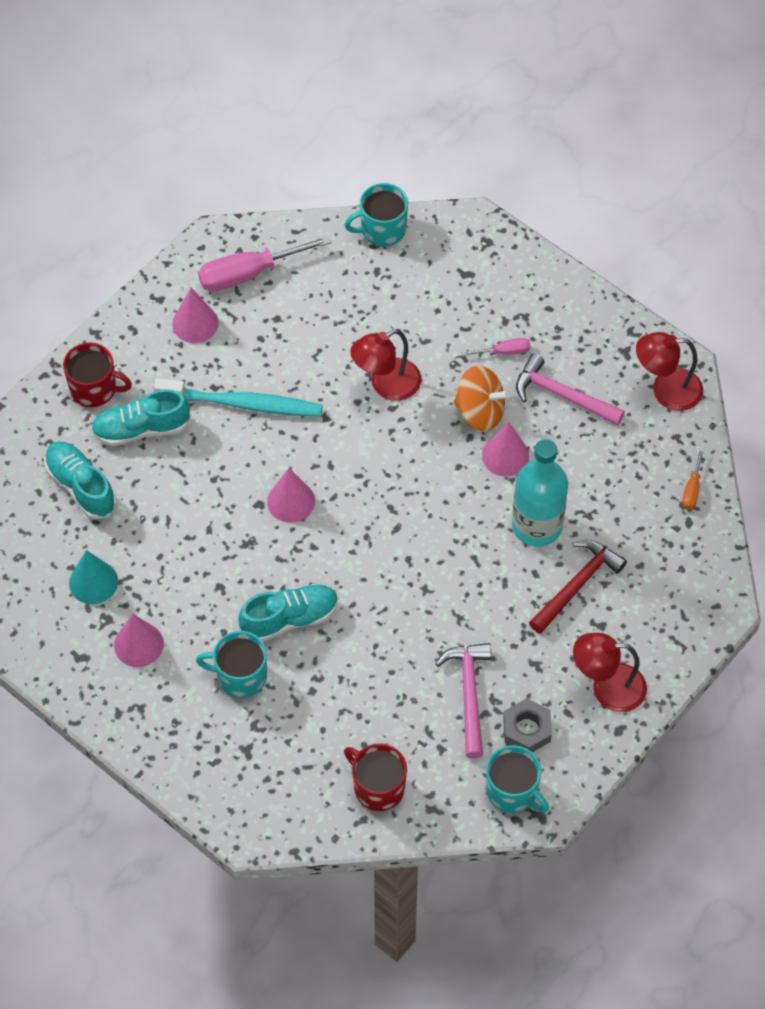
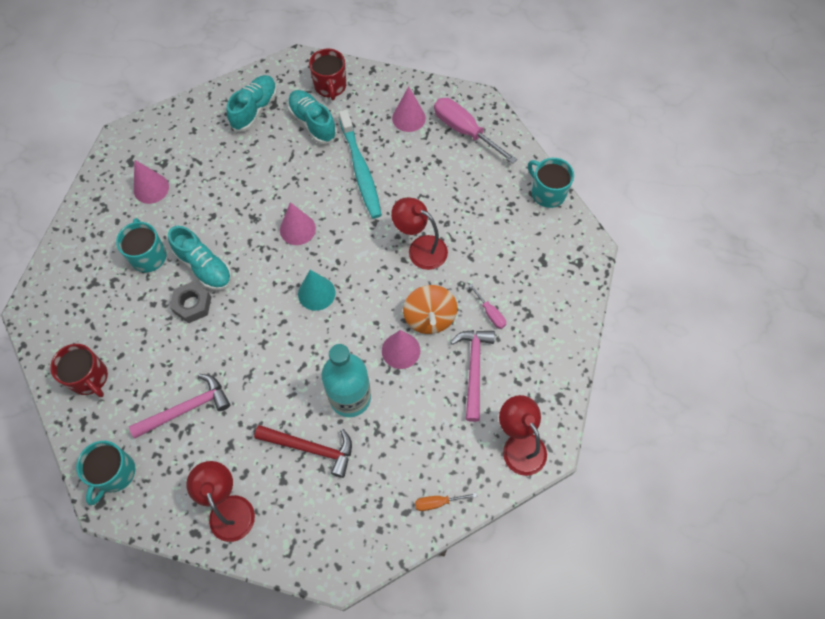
camera: 65 degrees right, 5 degrees up
turquoise cone [69,550,118,604] -> turquoise cone moved to [298,270,335,311]
red mug [344,743,407,811] -> red mug turned 120 degrees clockwise [50,344,108,397]
grey nut [503,698,552,752] -> grey nut moved to [170,281,211,323]

